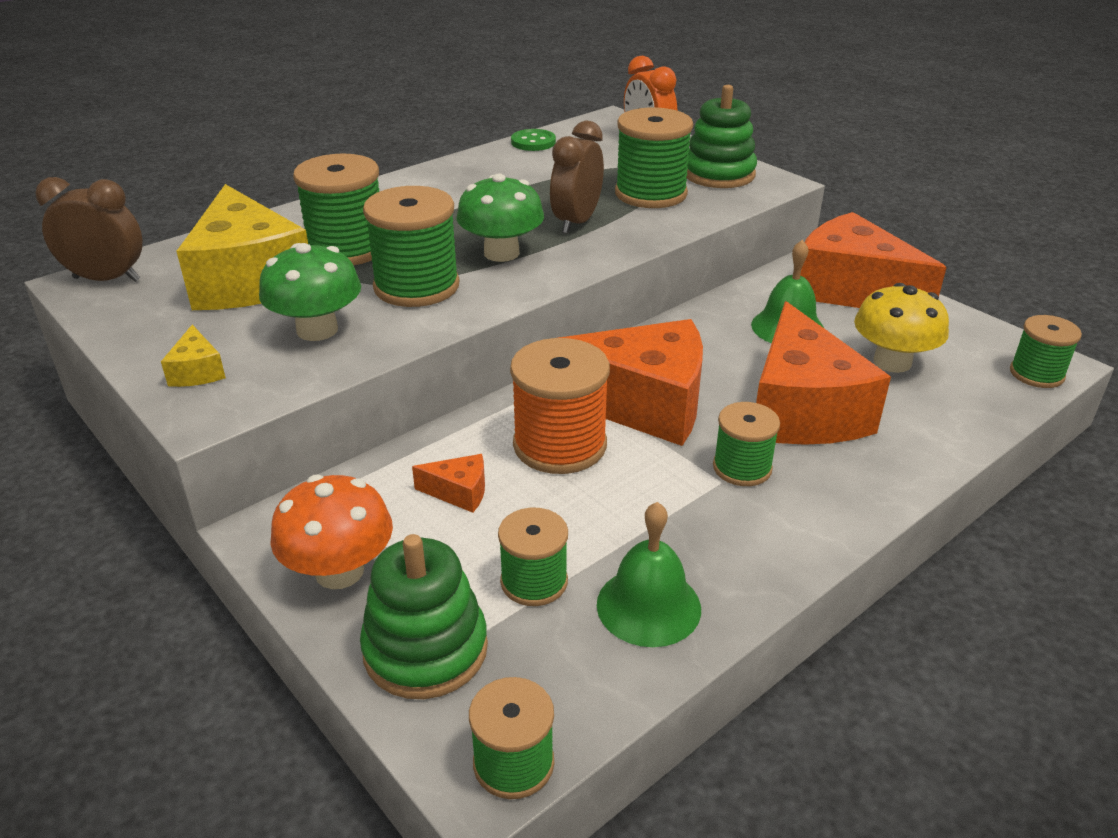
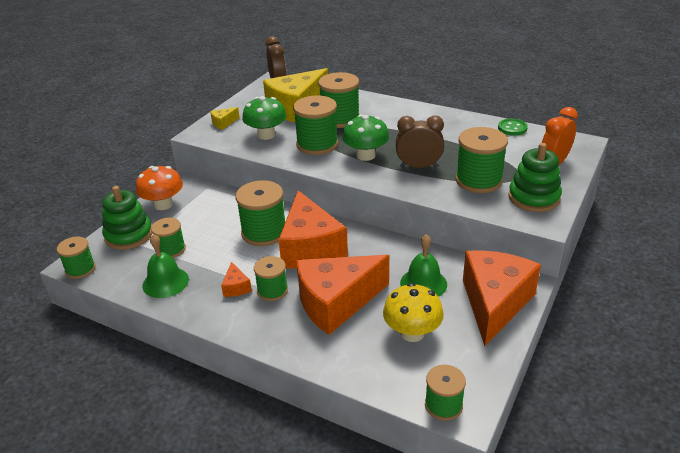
camera: 70 degrees right, 0 degrees up
orange cheese [412,454,485,513] -> orange cheese moved to [221,262,252,297]
orange spool [510,338,610,474] -> green spool [235,180,285,246]

